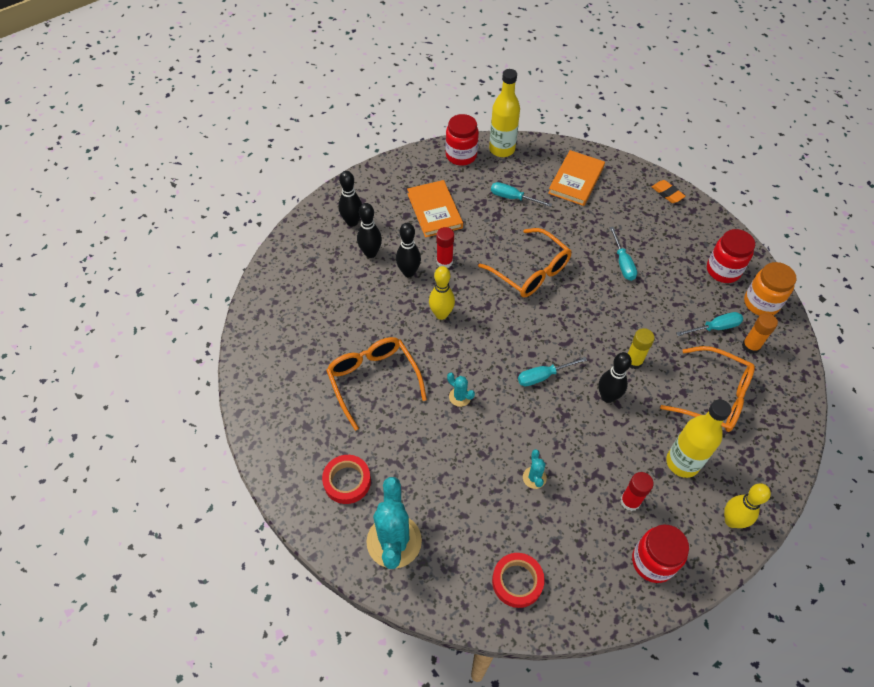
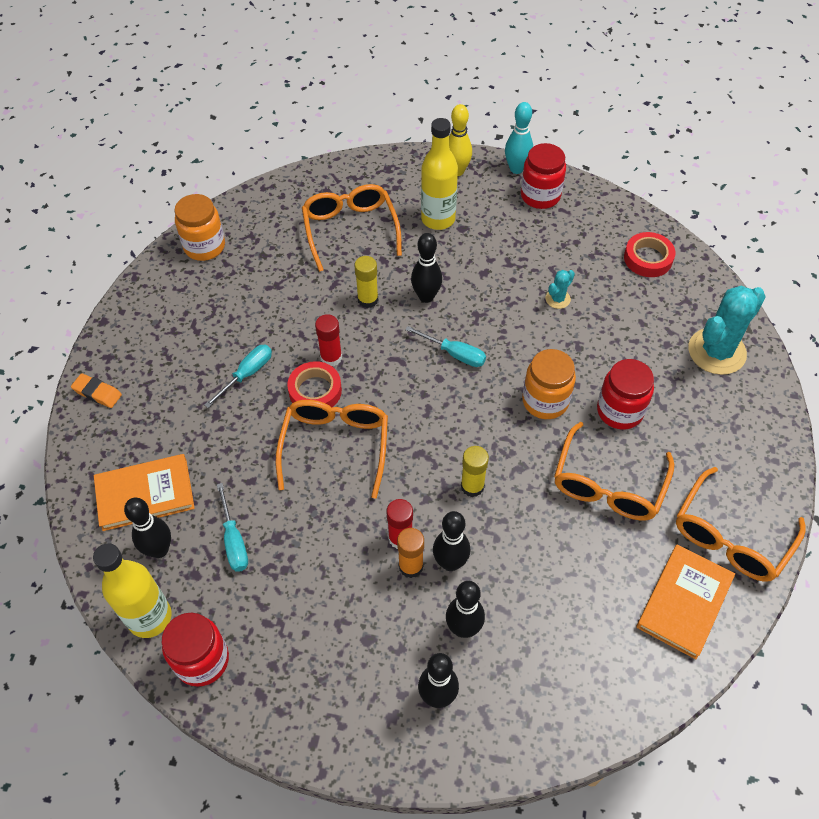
camera: 130 degrees left, 0 degrees up
red tape [322,455,371,504] -> red tape moved to [287,361,342,407]
orange book [407,180,463,238] -> orange book moved to [637,544,735,659]
yellow bowling pin [429,266,455,320] -> yellow glue stick [461,446,489,497]
turquoise cactus [447,373,475,407] -> orange jar [522,349,576,419]
red glue stick [621,472,654,511] -> red glue stick moved to [315,314,342,366]
orange eraser [652,180,686,203] -> orange eraser turned 75 degrees counterclockwise [71,373,122,408]
turquoise screwdriver [676,312,743,336] -> none
red jar [707,229,755,283] -> red jar moved to [597,359,654,430]
orange glue stick [742,313,778,354] -> orange glue stick moved to [397,528,424,578]
none -> black bowling pin [124,498,171,558]
none -> turquoise bowling pin [505,102,533,174]
none -> orange glasses [676,467,806,582]

